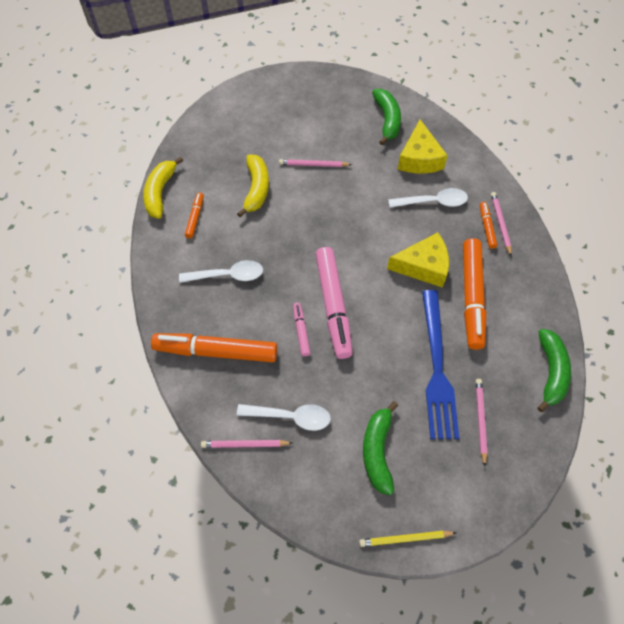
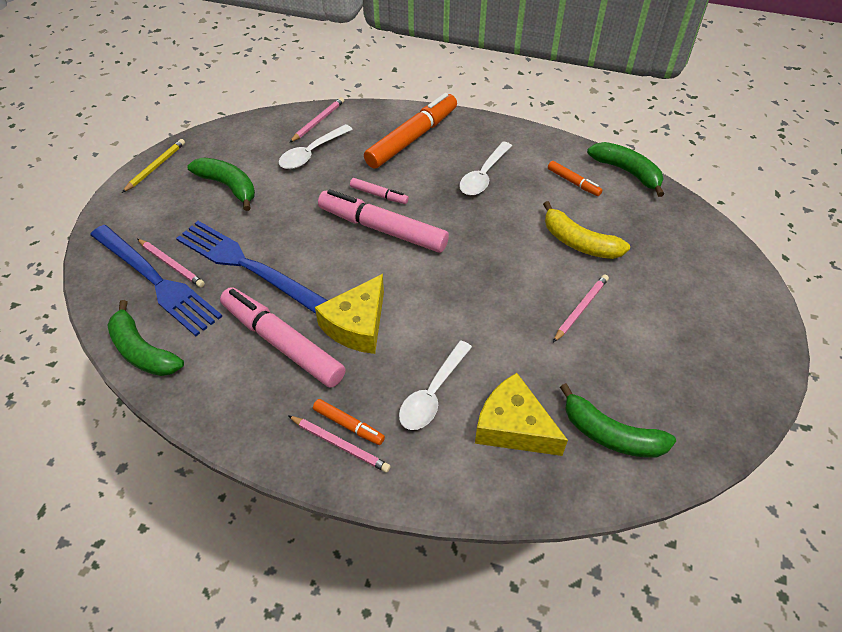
camera: 125 degrees right, 10 degrees down
yellow banana [143,156,183,219] -> green banana [587,142,664,197]
orange marker [463,238,486,350] -> pink marker [220,287,346,388]
none -> blue fork [90,225,223,336]

